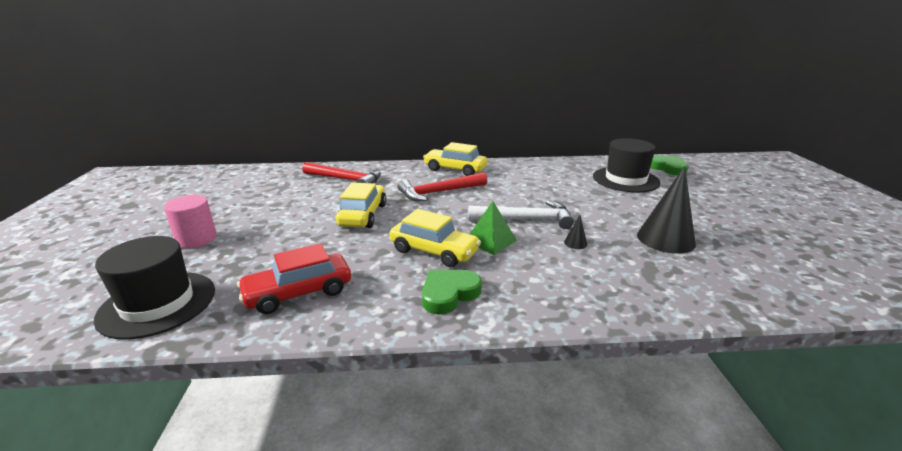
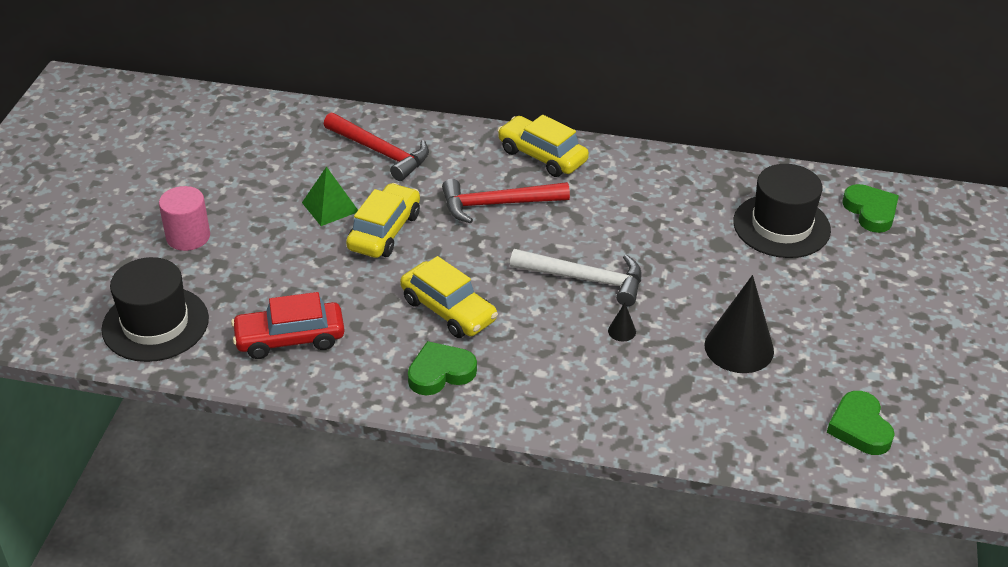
camera: 15 degrees right, 15 degrees up
green pyramid [470,201,517,255] -> green pyramid moved to [302,167,358,226]
none -> green heart [827,391,895,455]

